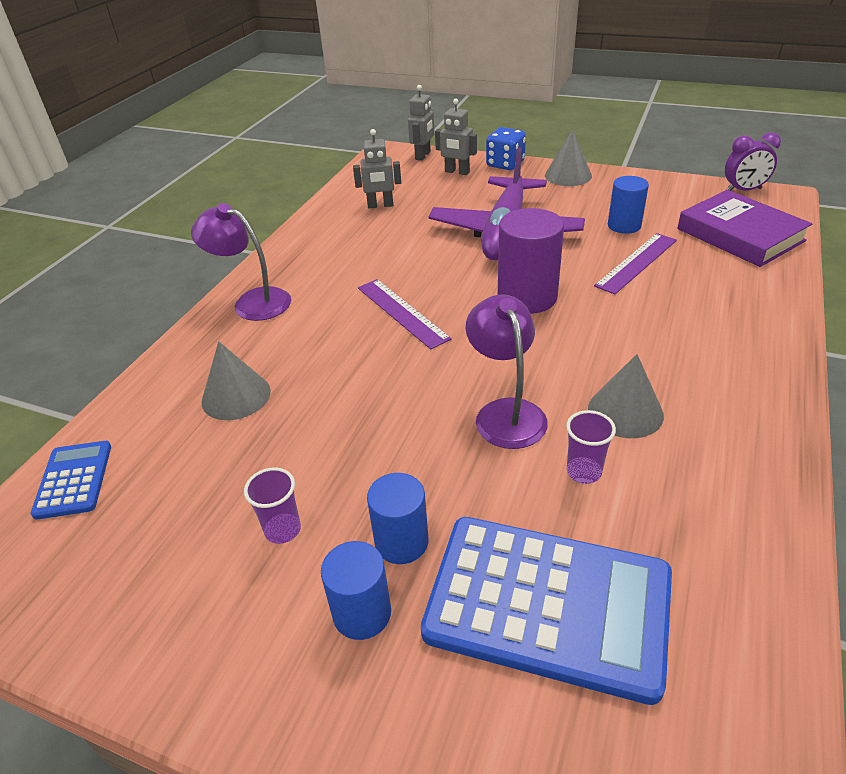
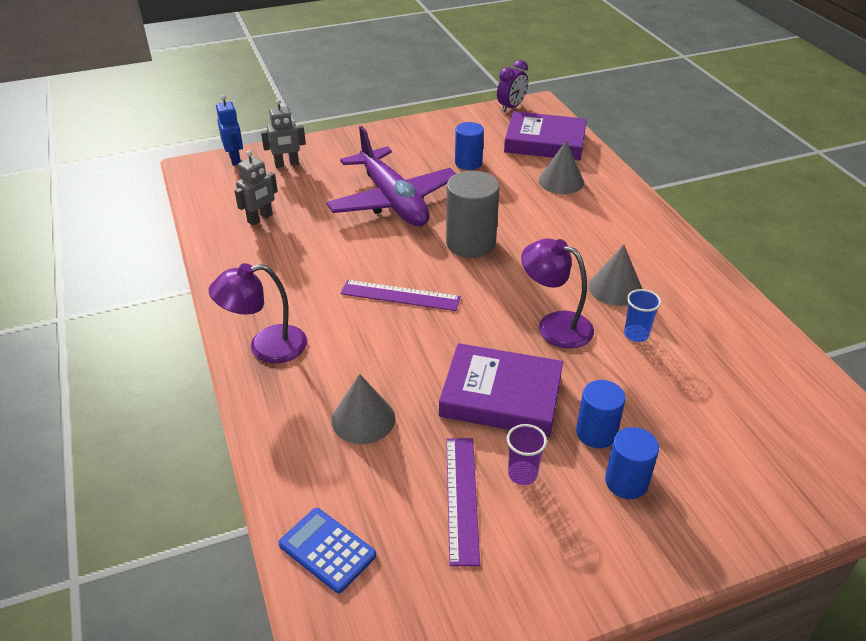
camera: 45 degrees left, 0 degrees up
grey robot [408,85,434,161] -> blue robot [216,95,243,166]
blue calculator [421,517,672,705] -> none
blue dice [486,127,526,170] -> none
purple cylinder [498,208,564,314] -> grey cylinder [446,171,500,258]
grey cone [545,129,592,186] -> grey cone moved to [538,141,584,194]
purple cup [566,410,616,484] -> blue cup [624,289,661,342]
purple ruler [594,233,677,294] -> purple ruler moved to [446,438,480,566]
none -> purple book [439,343,563,437]

